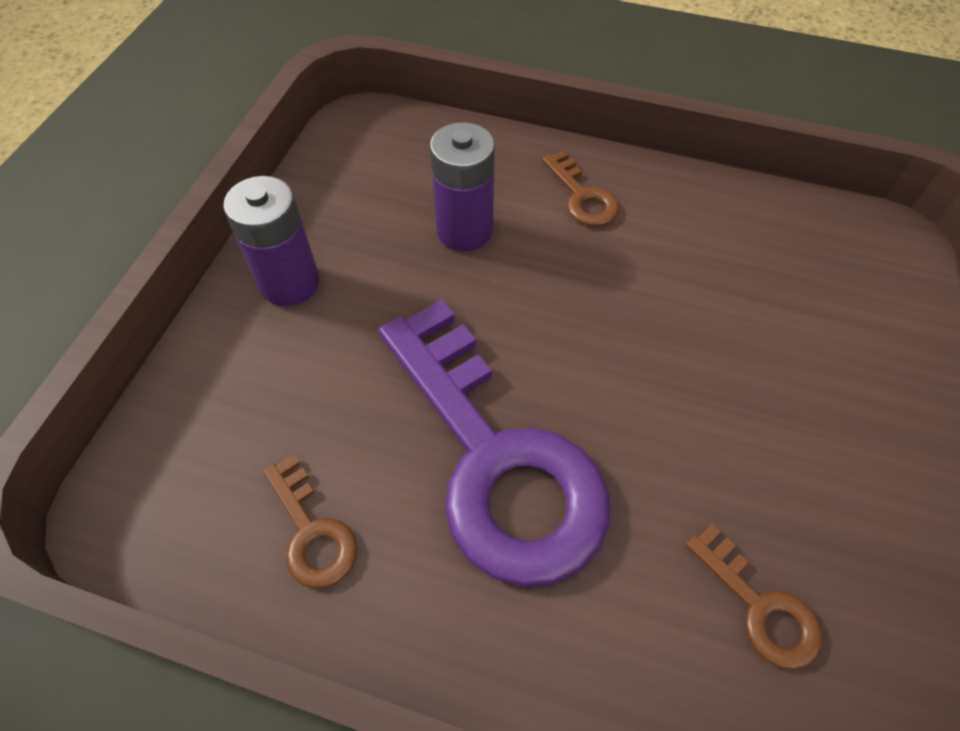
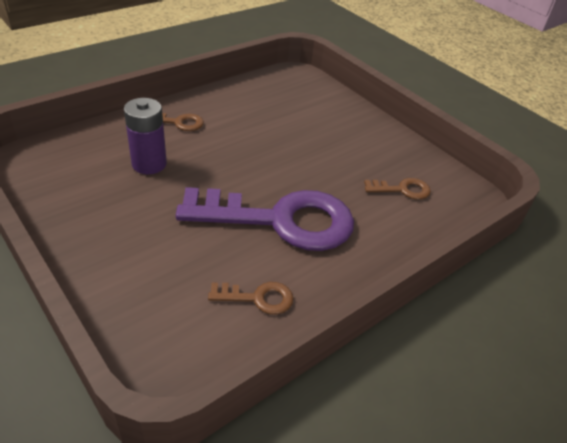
camera: 60 degrees left, 15 degrees down
purple battery [223,176,319,306] -> none

